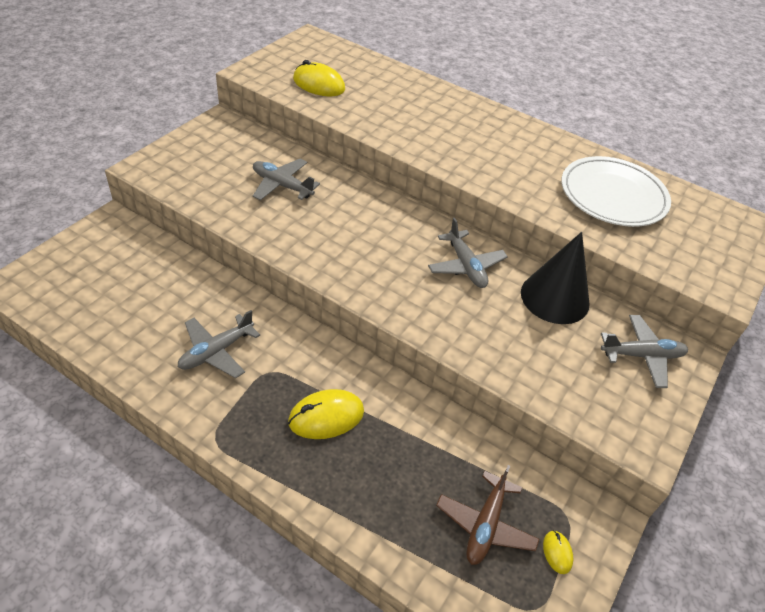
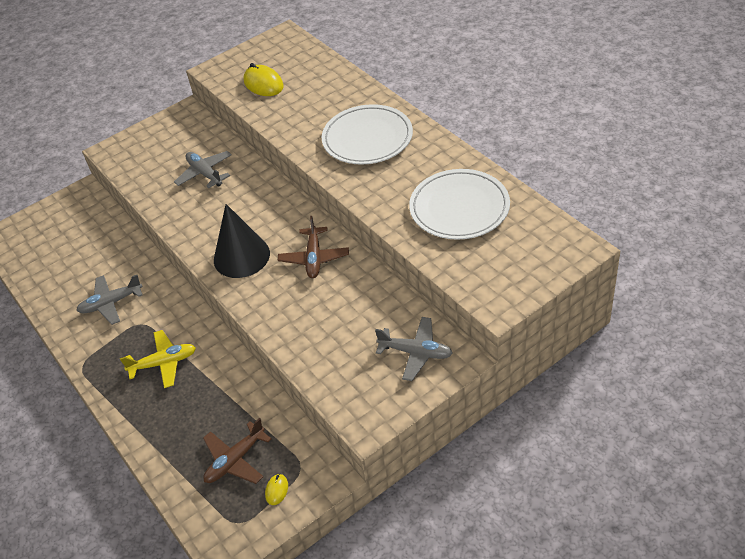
camera: 30 degrees right, 0 degrees up
yellow mouse [288,389,364,439] -> yellow plane [120,330,196,388]
grey plane [428,218,508,288] -> brown plane [278,216,349,278]
black cone [521,232,589,324] -> black cone moved to [214,204,270,278]
none -> white plate [322,104,413,165]

